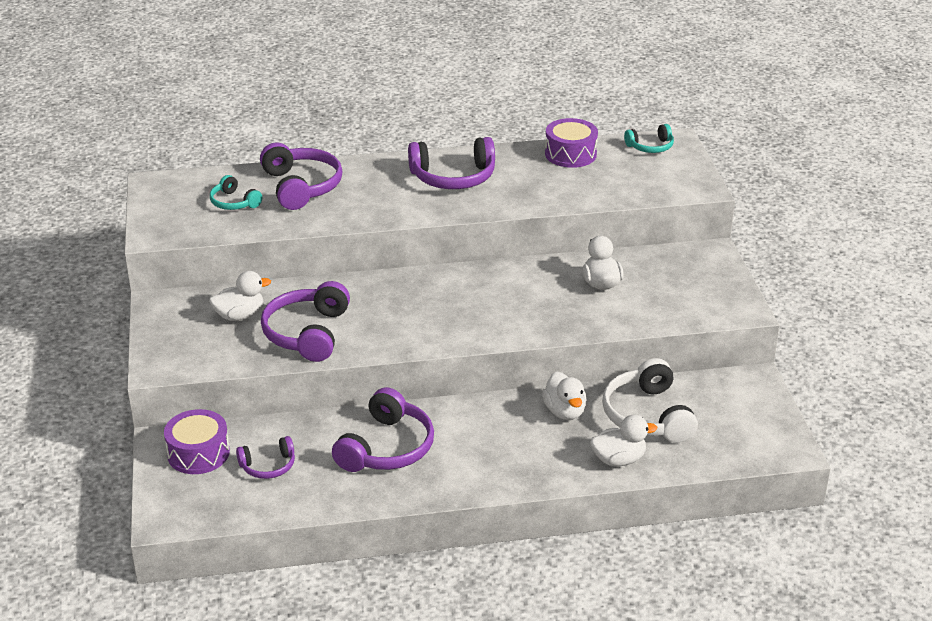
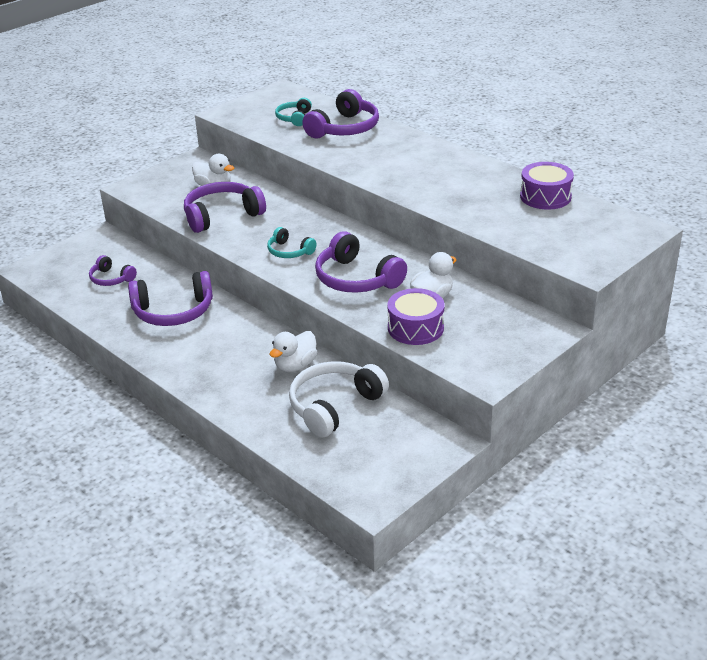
camera: 55 degrees right, 0 degrees up
purple drum [164,409,230,474] -> purple drum moved to [387,288,445,345]
purple headphones [408,137,495,189] -> purple headphones moved to [315,231,407,293]
white duck [590,415,657,466] -> none
turquoise headphones [624,124,674,153] -> turquoise headphones moved to [267,227,316,258]

